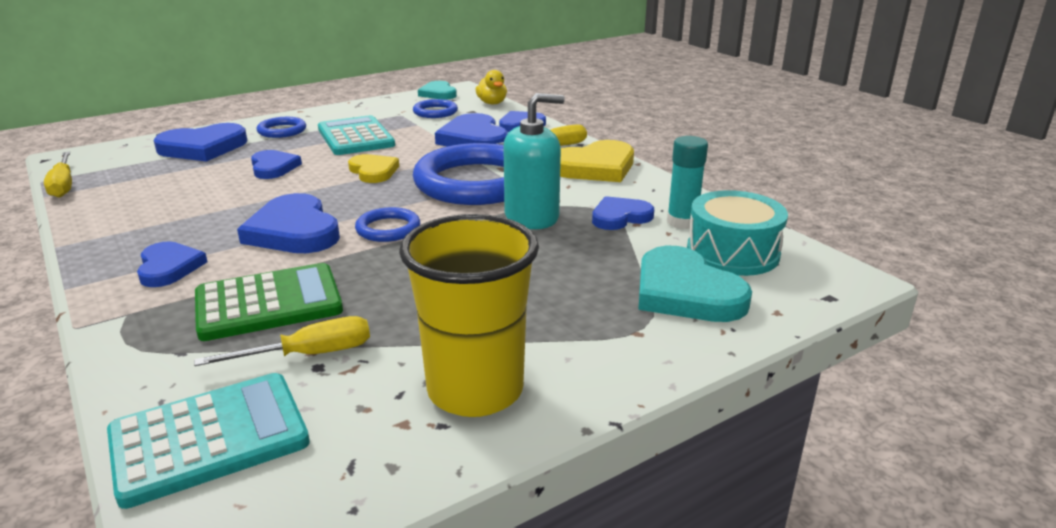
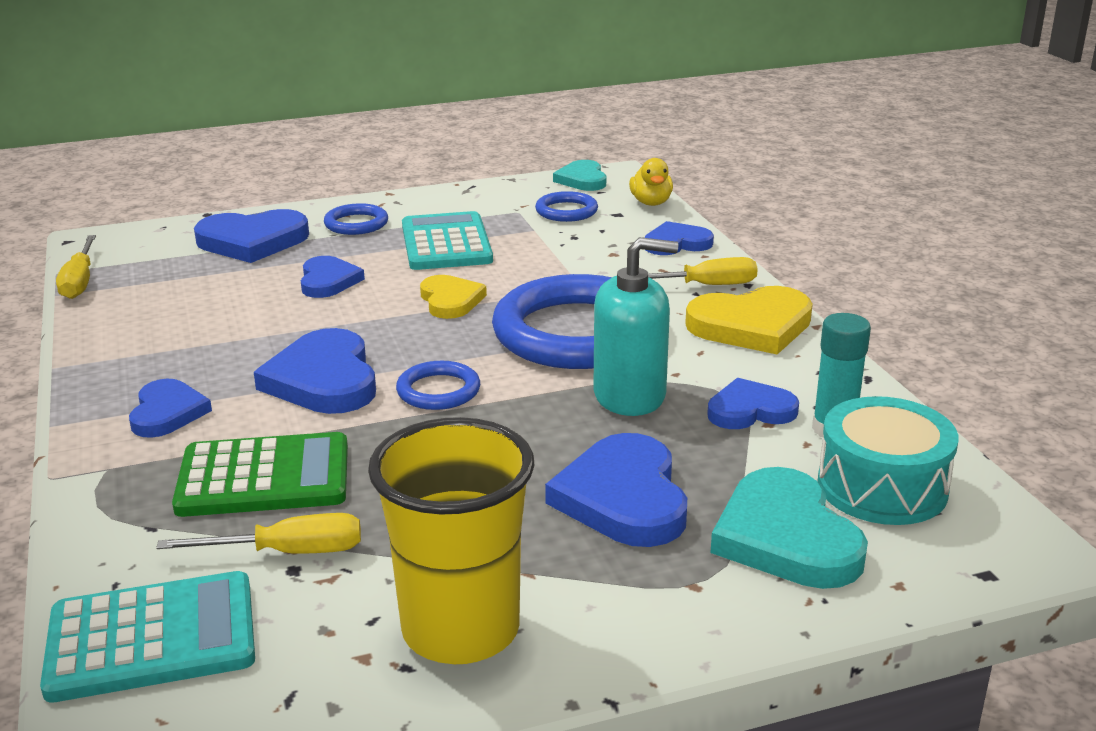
camera: 15 degrees right, 0 degrees up
blue heart [435,113,508,146] -> blue heart moved to [545,433,687,547]

